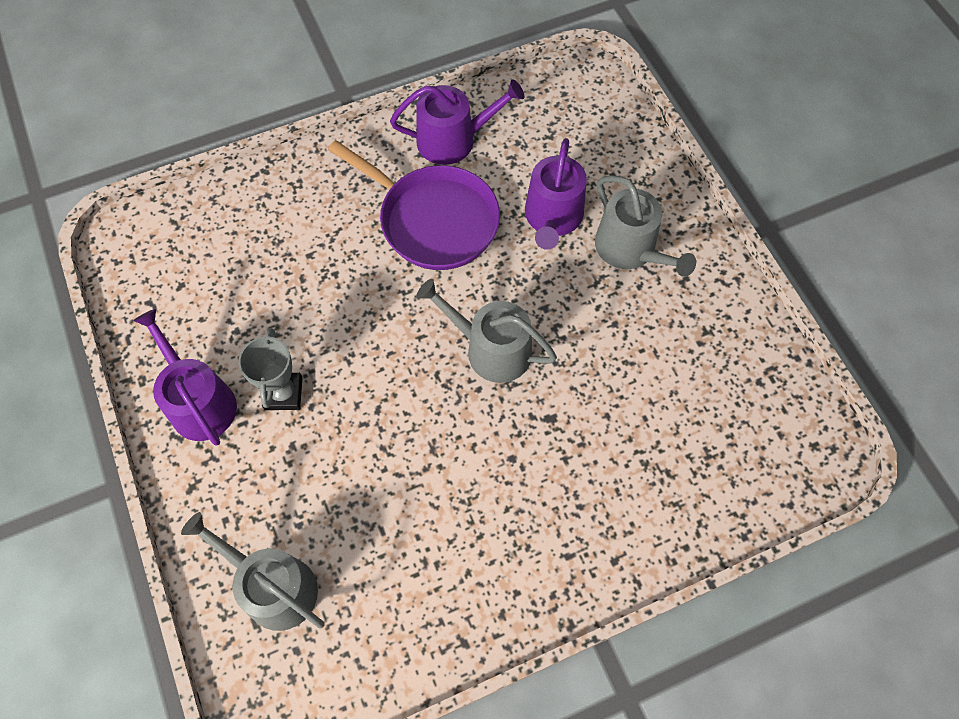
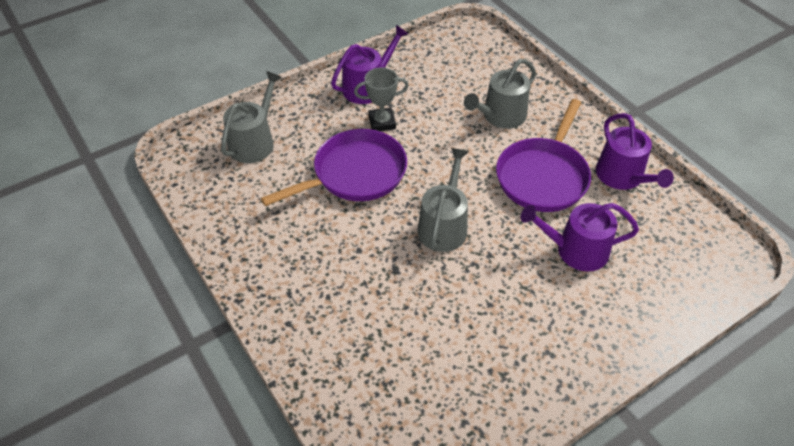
camera: 80 degrees right, 15 degrees down
grey watering can [595,175,696,277] -> grey watering can moved to [464,59,536,129]
none -> purple pan [261,129,407,206]

